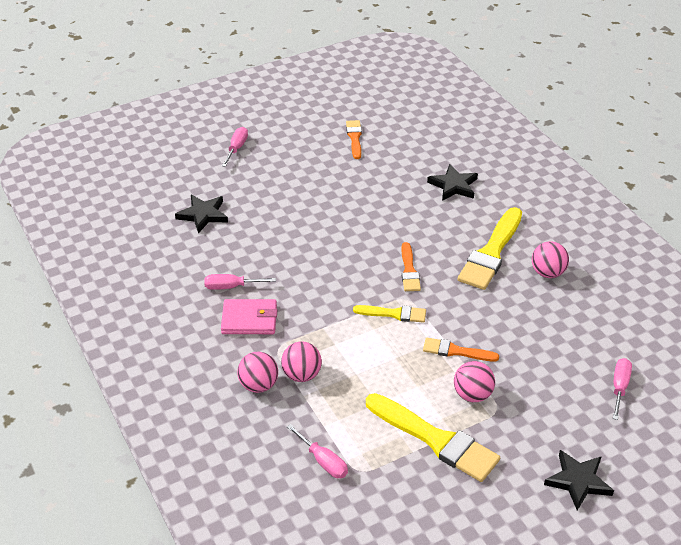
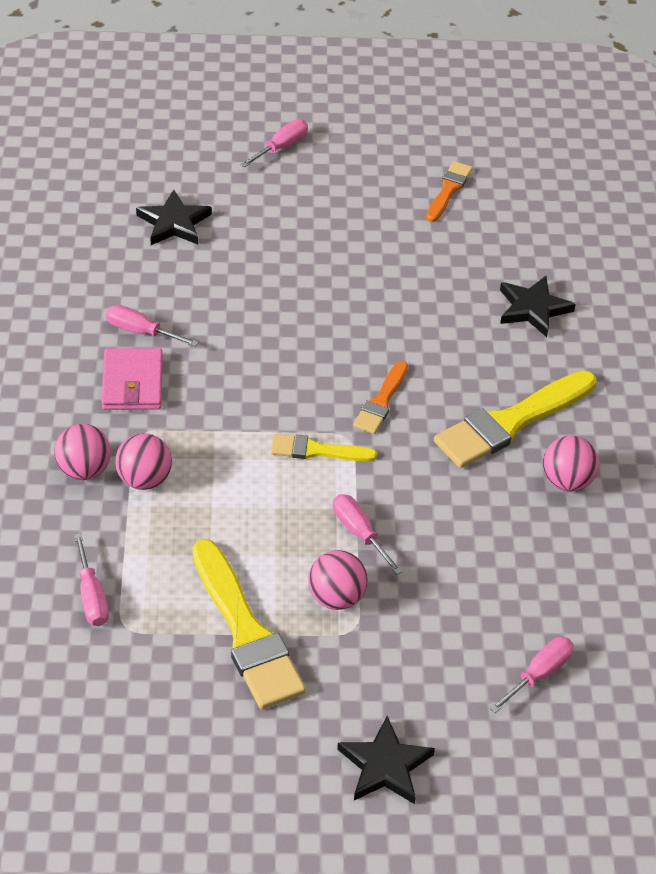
camera: 25 degrees right, 5 degrees up
pink wallet [221,299,277,334] -> pink wallet turned 60 degrees clockwise [101,348,163,410]
yellow brush [353,305,426,323] -> yellow brush turned 150 degrees clockwise [271,434,377,461]
orange brush [423,337,499,361] -> pink screwdriver [333,494,403,575]

